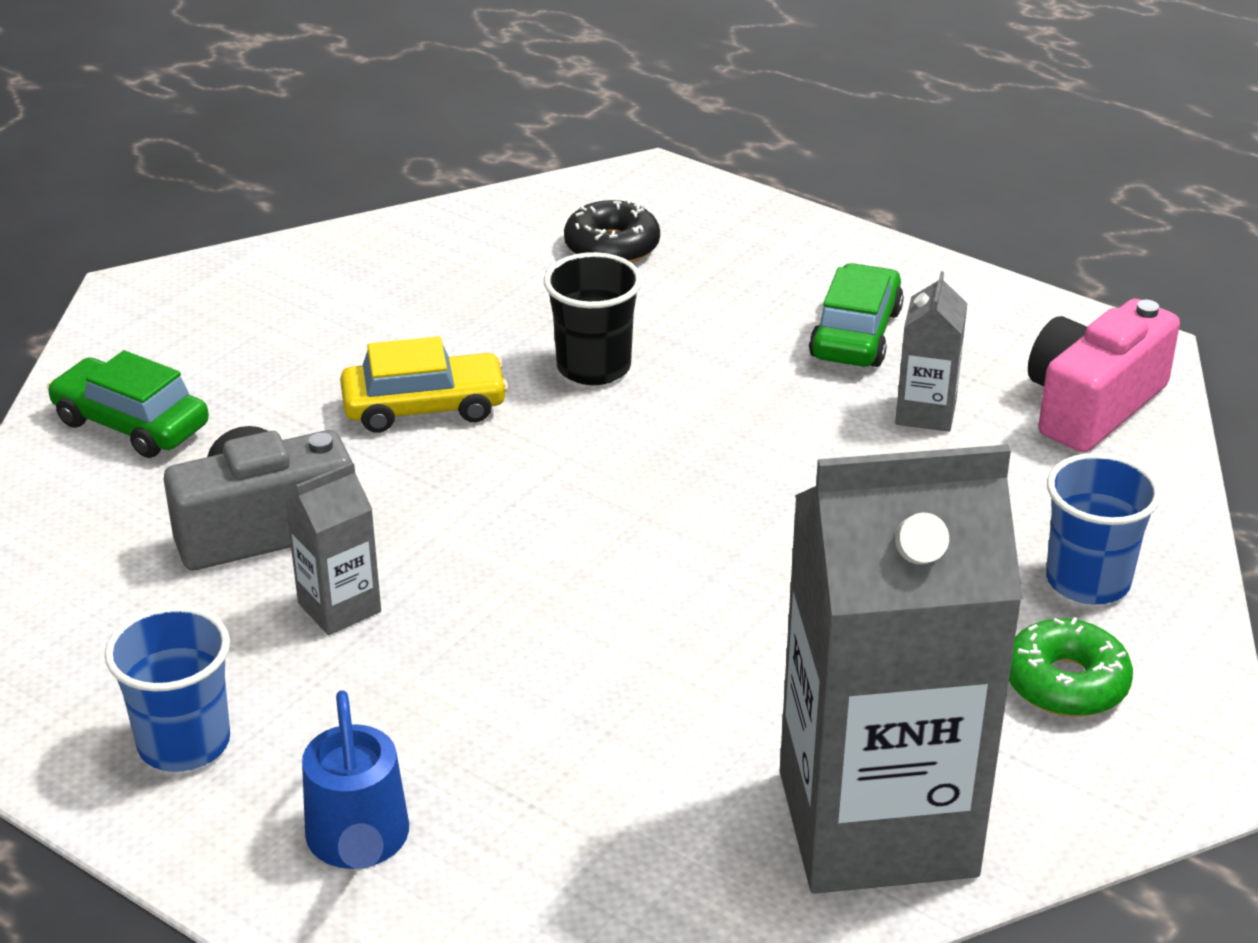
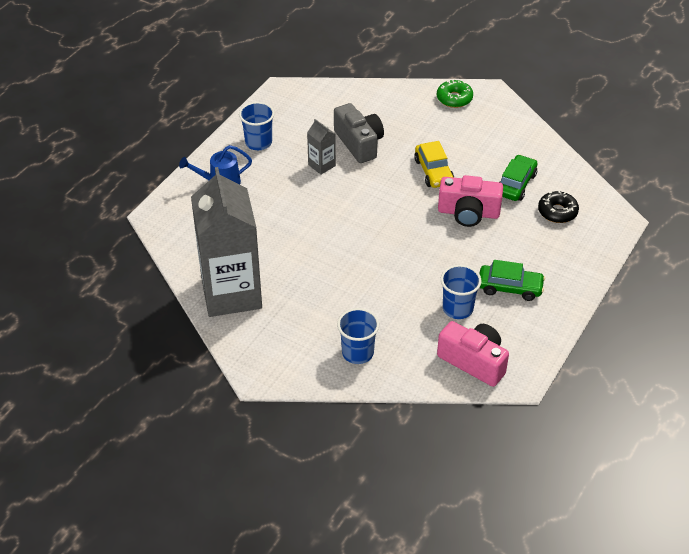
camera: 85 degrees right, 10 degrees up
green car [47,350,209,458] -> green car moved to [500,155,538,201]
black cup [544,252,642,385] -> pink camera [438,175,503,227]
grey carton [895,271,967,432] -> blue cup [441,265,481,319]
green donut [1009,617,1133,717] -> green donut moved to [437,79,473,108]

